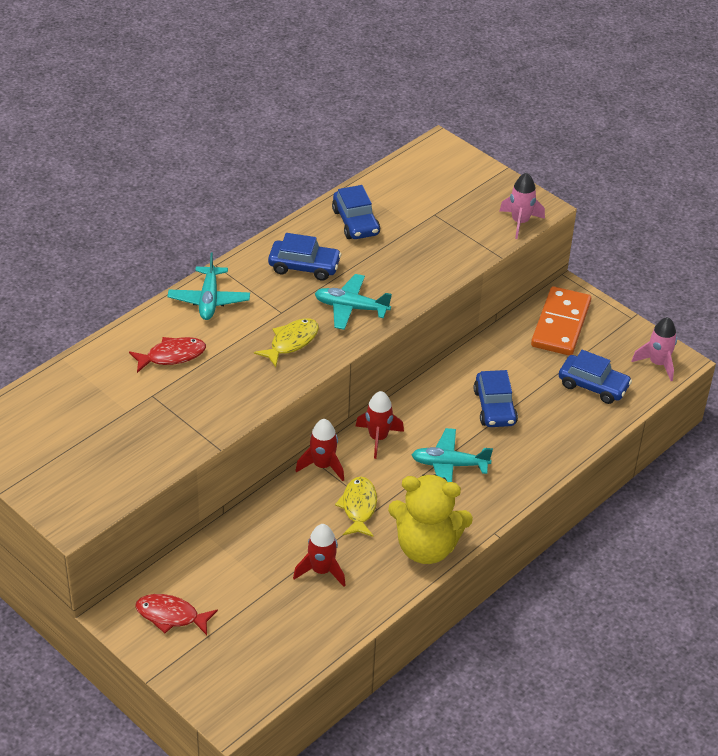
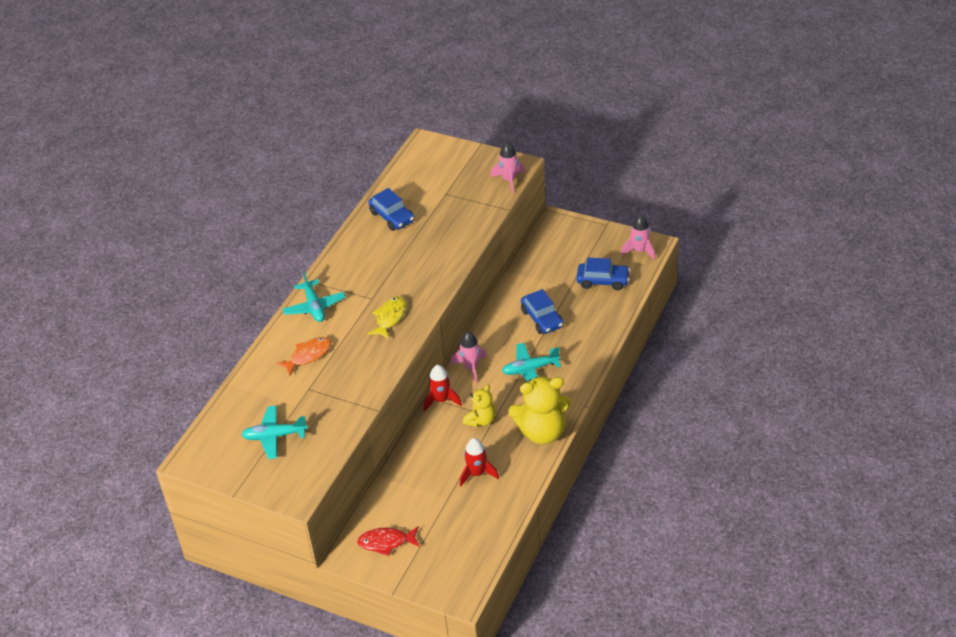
camera: 15 degrees left, 0 degrees up
red fish [129,337,206,373] -> orange fish [276,337,331,376]
blue car [268,233,342,281] -> none
turquoise plane [314,274,392,330] -> turquoise plane moved to [241,406,308,459]
yellow fish [335,477,377,537] -> yellow teddy bear [463,384,496,427]
red rocket [356,391,404,459] -> pink rocket [451,332,487,383]
orange domino [531,286,591,356] -> none

